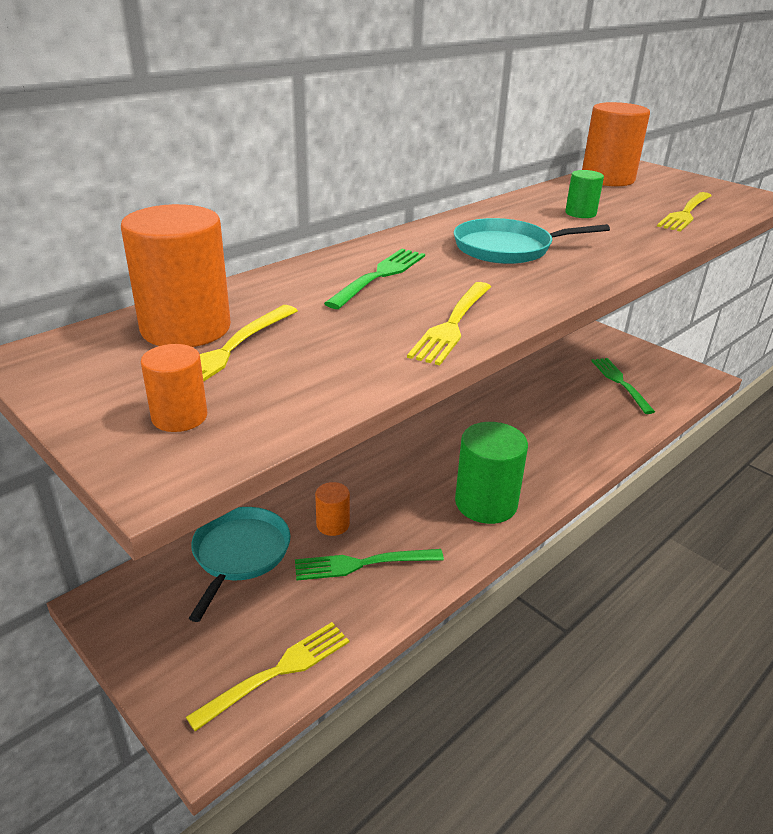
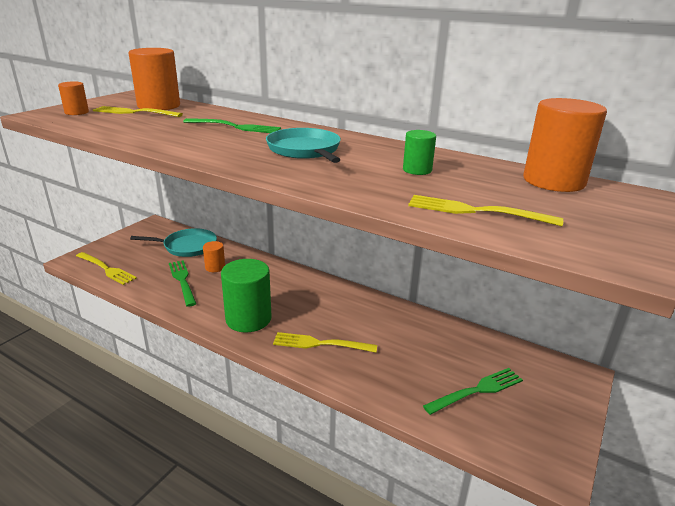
camera: 75 degrees right, 5 degrees down
yellow fork [407,282,491,365] -> yellow fork moved to [273,332,377,353]

